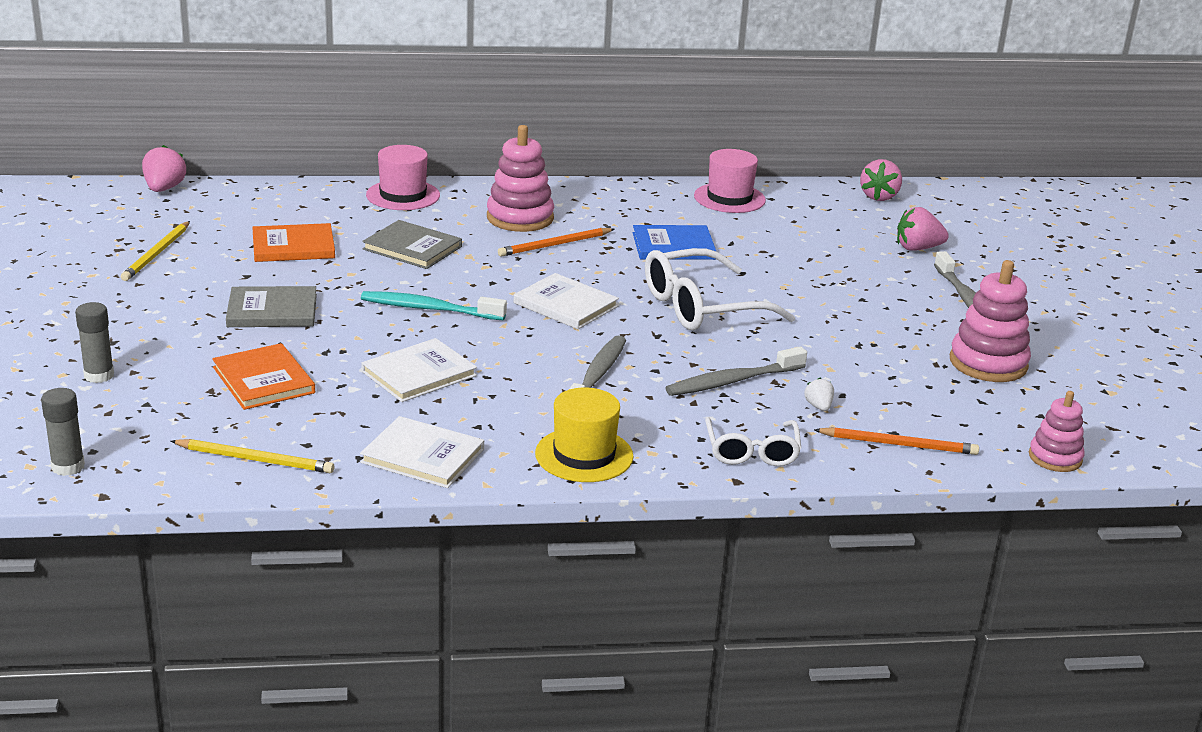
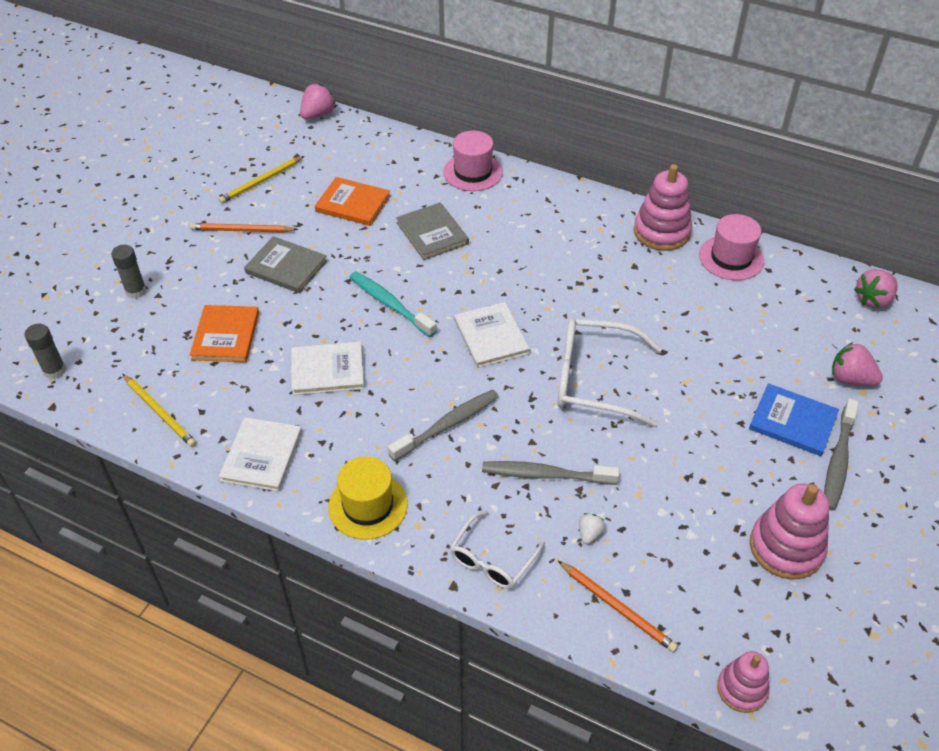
camera: 35 degrees right, 20 degrees up
white book [360,416,484,488] -> white book turned 45 degrees clockwise [219,417,302,492]
pink stacking toy [487,125,554,232] -> pink stacking toy moved to [634,164,692,251]
orange pencil [498,228,614,257] -> orange pencil moved to [190,223,298,233]
blue book [633,225,717,260] -> blue book moved to [749,383,839,456]

